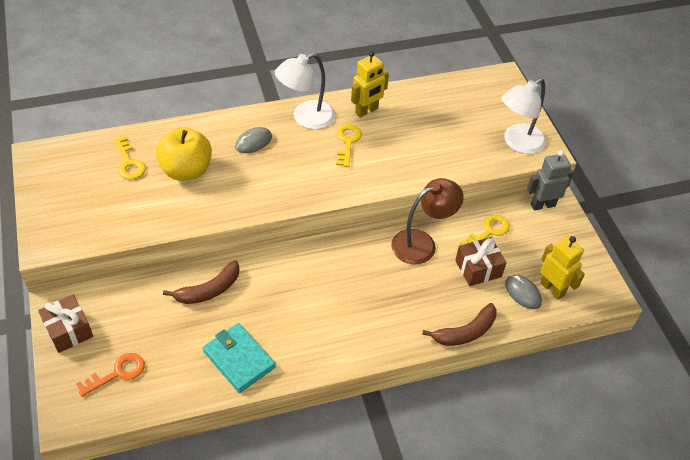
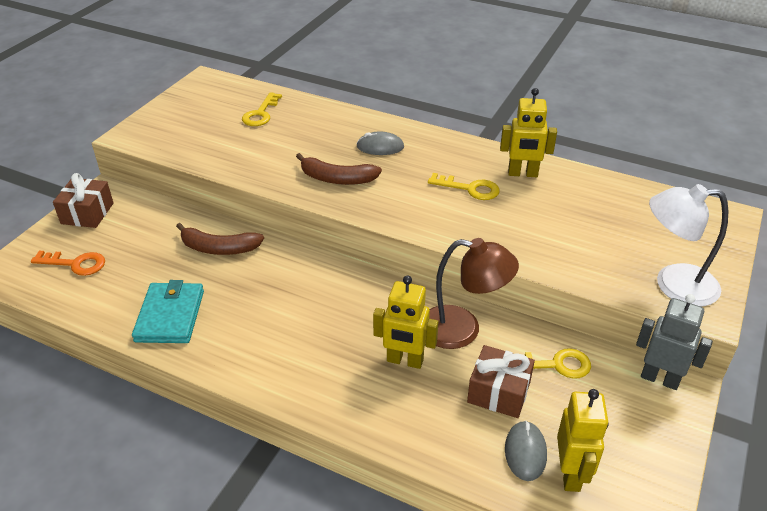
camera: 45 degrees right, 10 degrees down
yellow apple [156,127,212,181] -> none
white lamp [275,53,335,129] -> none
yellow key [336,124,362,167] -> yellow key turned 60 degrees clockwise [428,173,500,200]
brown banana [422,303,497,346] -> brown banana moved to [296,153,382,185]
none -> yellow robot [373,275,439,369]

